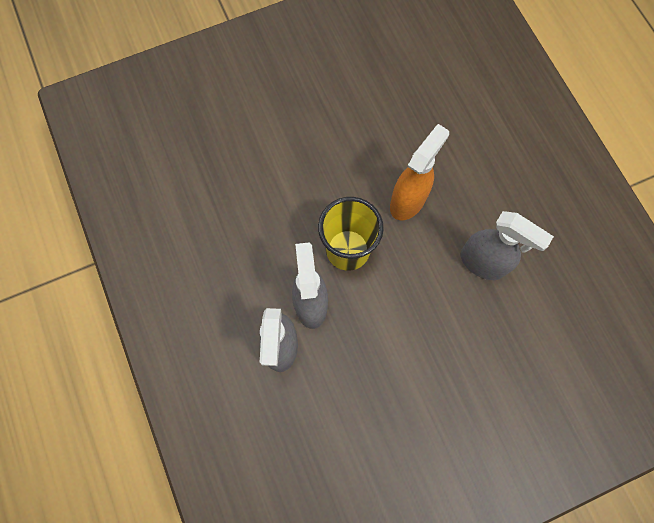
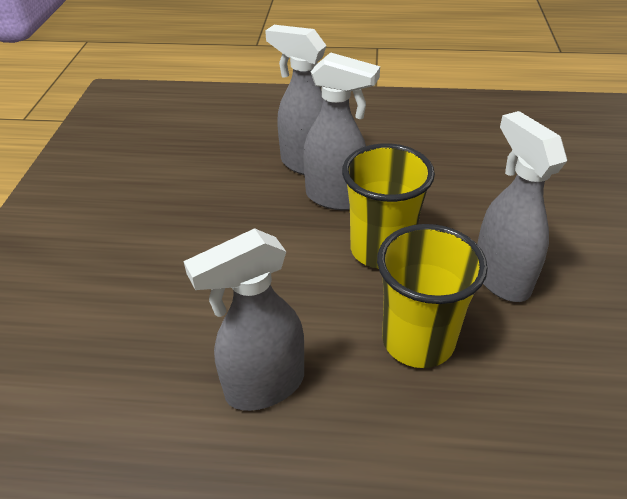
camera: 120 degrees right, 30 degrees down
orange spray bottle [390,124,449,221] -> yellow cup [377,224,488,368]
none -> grey spray bottle [477,111,567,302]

